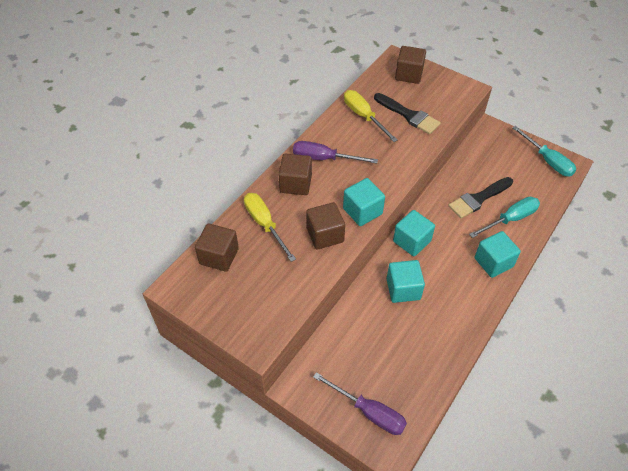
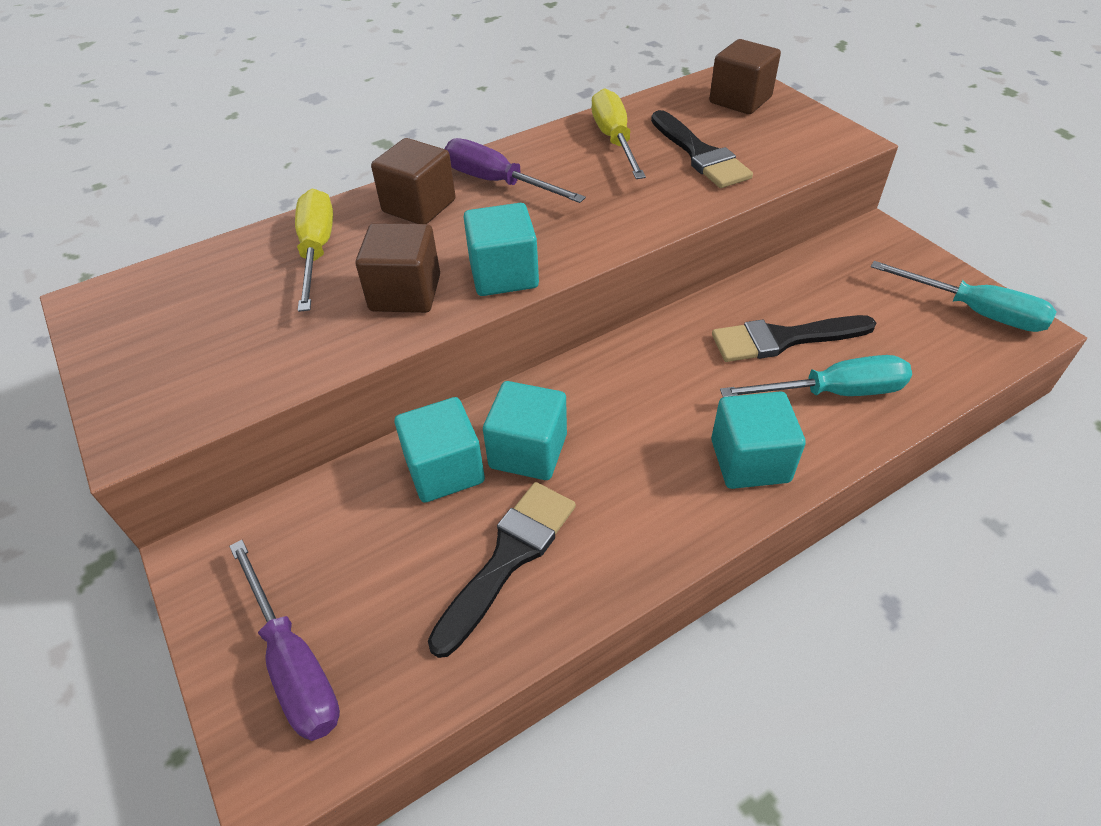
camera: 25 degrees right, 5 degrees down
brown cube [195,224,239,272] -> none
turquoise cube [393,210,435,256] -> turquoise cube moved to [394,397,485,503]
turquoise screwdriver [512,126,576,177] -> turquoise screwdriver turned 45 degrees counterclockwise [871,261,1057,332]
none -> black brush [428,482,576,658]

